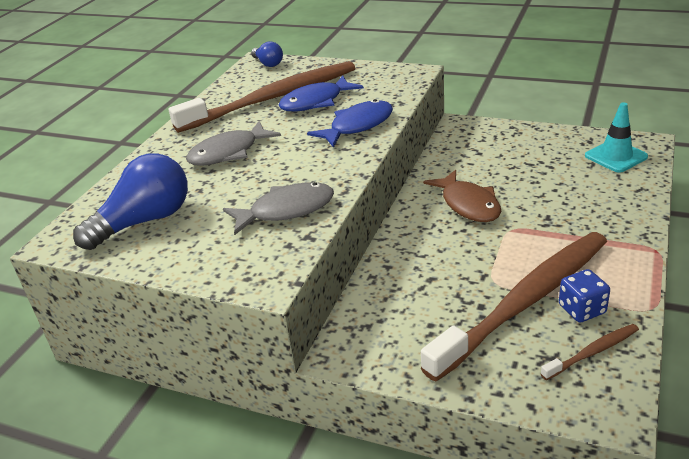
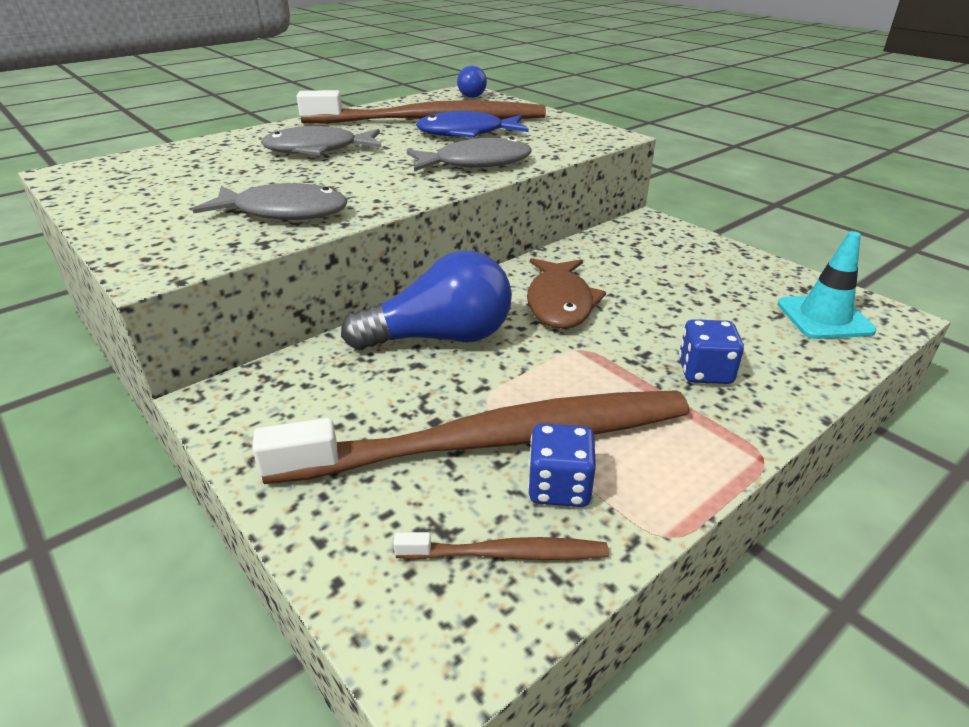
camera: 25 degrees right, 0 degrees up
blue light bulb [73,153,188,250] -> blue light bulb moved to [341,250,512,350]
blue fish [307,99,393,148] -> grey fish [407,137,532,171]
none -> blue dice [679,319,744,384]

